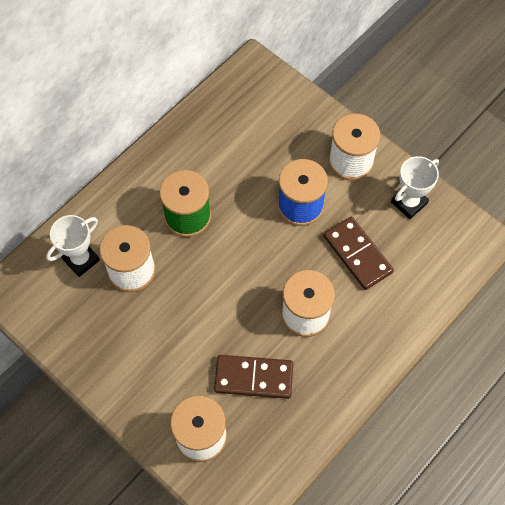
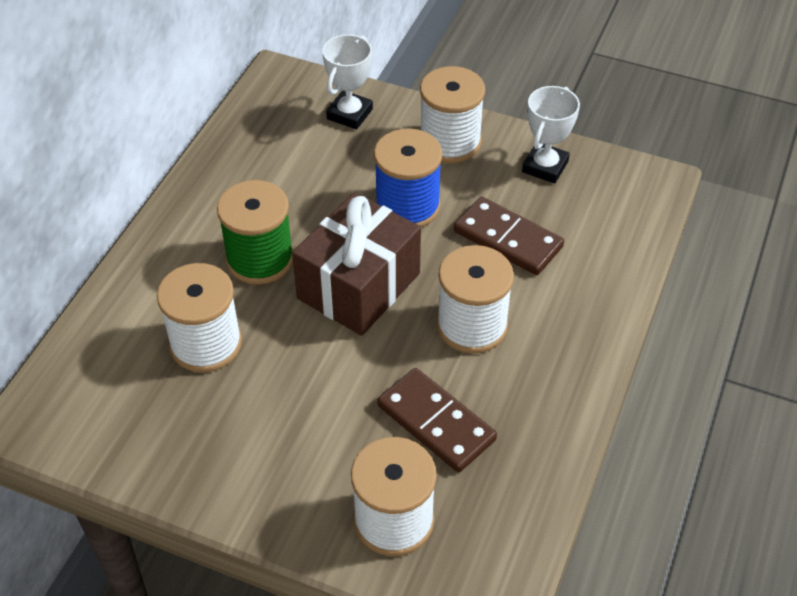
camera: 20 degrees left, 15 degrees down
white trophy [46,215,100,277] -> white trophy moved to [322,34,373,129]
brown domino [214,355,293,399] -> brown domino turned 60 degrees clockwise [377,368,497,472]
none -> brown gift [292,192,421,336]

